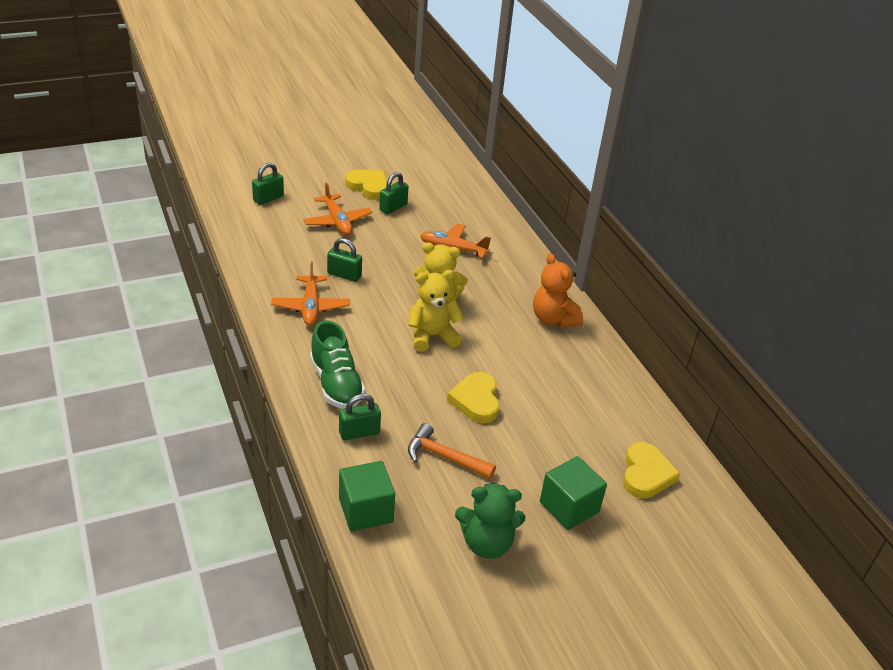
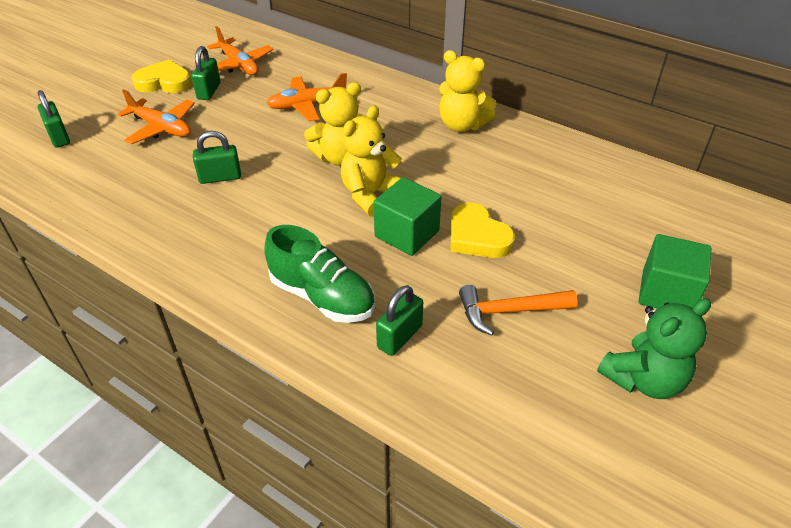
camera: 30 degrees left, 5 degrees up
green padlock [252,163,284,205] -> green padlock turned 45 degrees counterclockwise [37,90,70,148]
orange plane [271,262,350,326] -> orange plane moved to [207,26,274,75]
green cube [339,461,395,531] -> green cube moved to [374,177,442,256]
orange teddy bear [533,253,583,327] -> yellow teddy bear [439,50,497,132]
yellow heart [623,442,680,499] -> none

